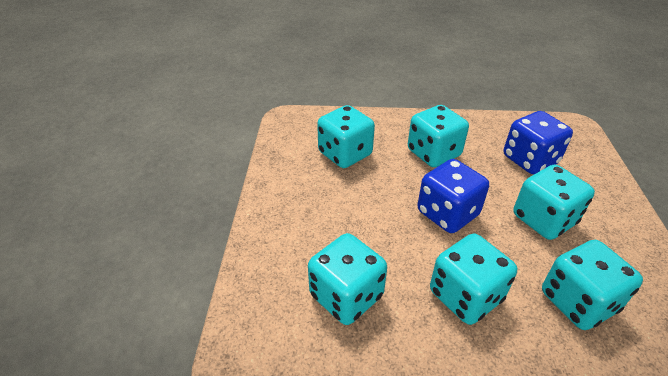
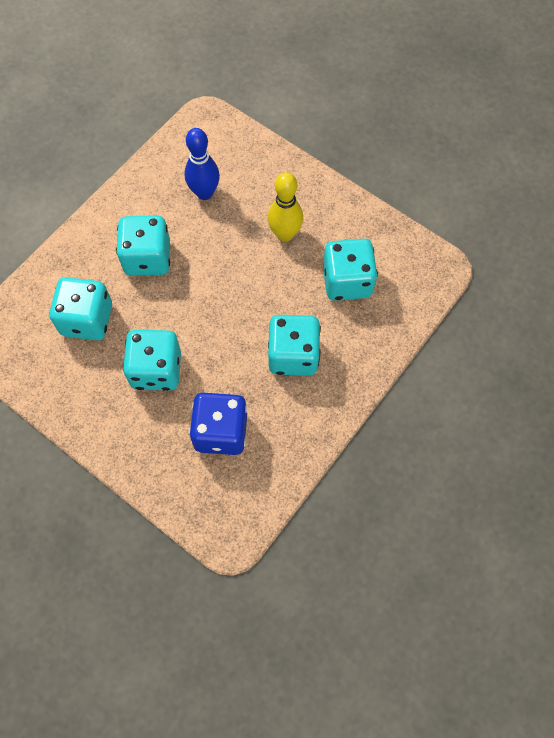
camera: 125 degrees right, 25 degrees up
turquoise dice [308,233,387,325] -> blue bowling pin [184,128,220,200]
blue dice [417,159,489,233] -> none
none -> yellow bowling pin [268,172,303,242]

